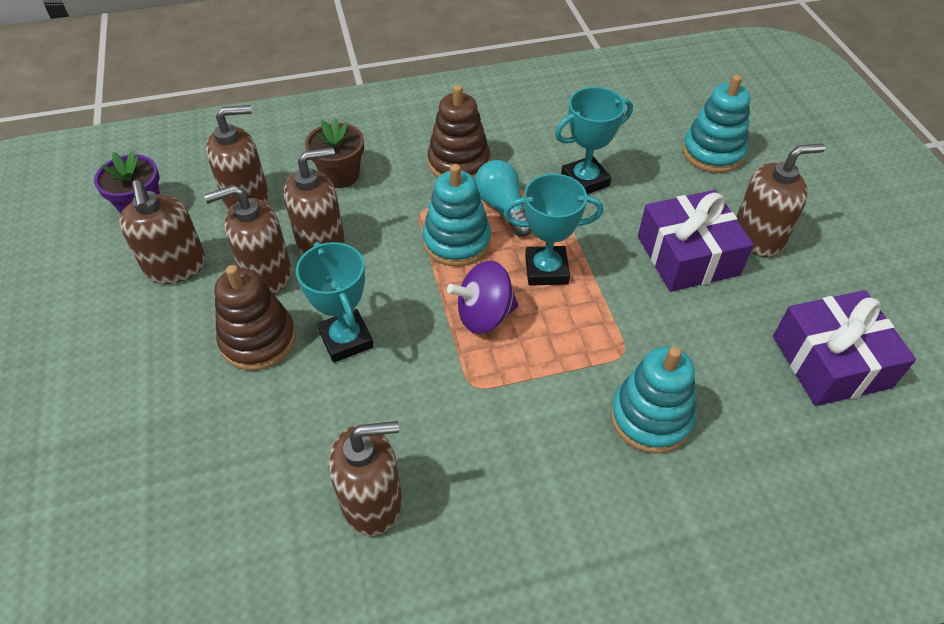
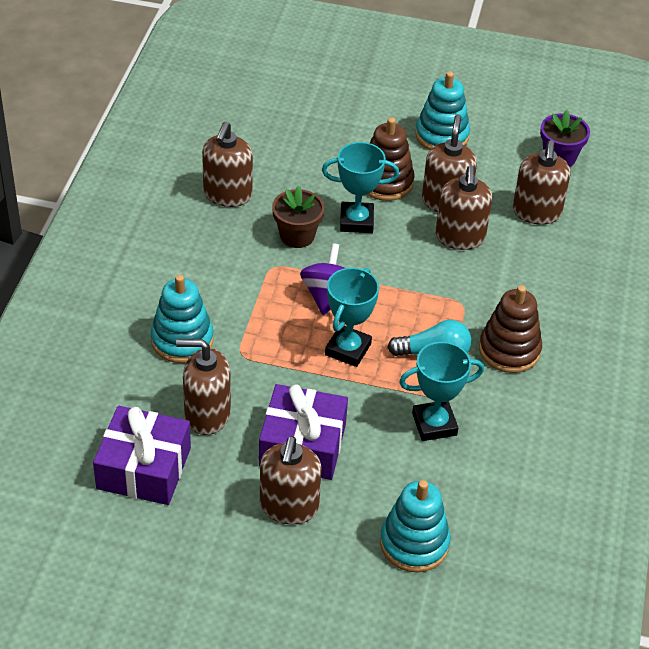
camera: 115 degrees right, 5 degrees down
brown soap dispenser [119,180,206,284] -> brown soap dispenser moved to [176,339,231,435]
brown flower pot [305,118,364,188] -> brown flower pot moved to [272,186,325,248]
turquoise stacking toy [422,164,491,267] -> turquoise stacking toy moved to [415,71,470,150]
turquoise trophy [555,87,633,194] -> turquoise trophy turned 75 degrees clockwise [399,342,484,441]

